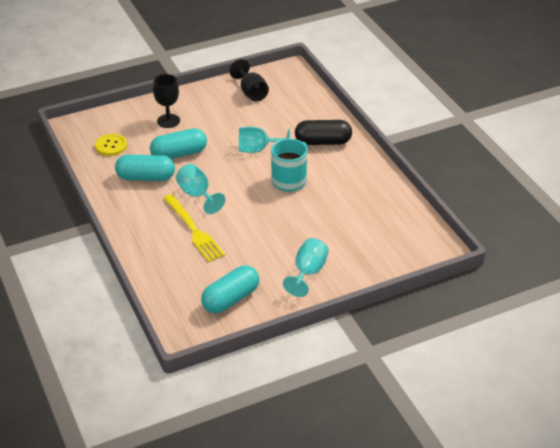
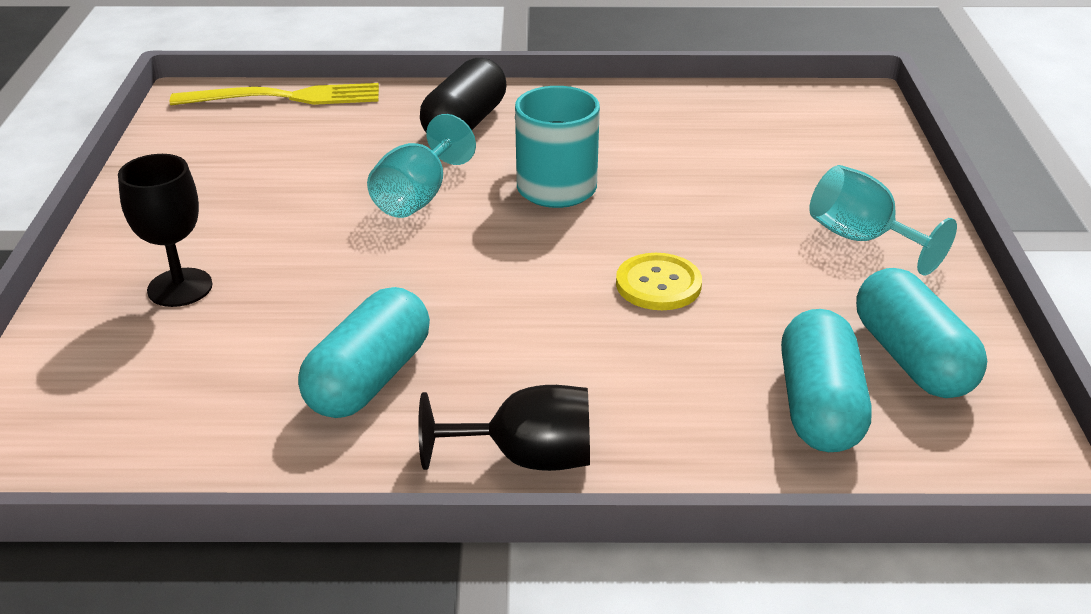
camera: 65 degrees left, 5 degrees down
yellow button [95,134,127,156] -> yellow button moved to [616,253,702,310]
turquoise capsule [150,128,207,159] -> turquoise capsule moved to [781,309,872,452]
yellow fork [163,194,225,262] -> yellow fork moved to [170,83,379,105]
turquoise goblet [176,164,225,214] -> none
black goblet [229,59,269,102] -> black goblet moved to [418,385,590,471]

